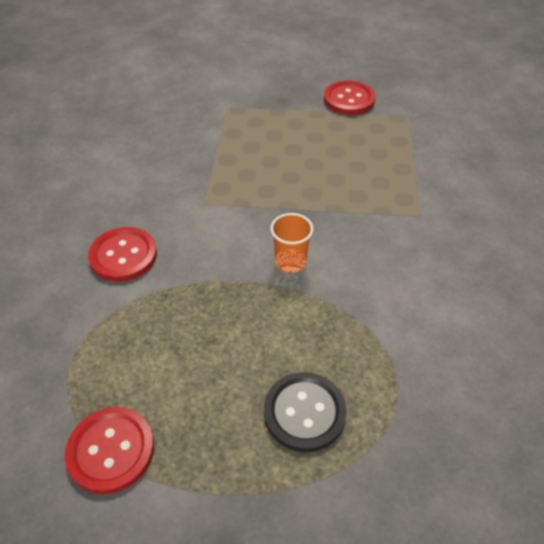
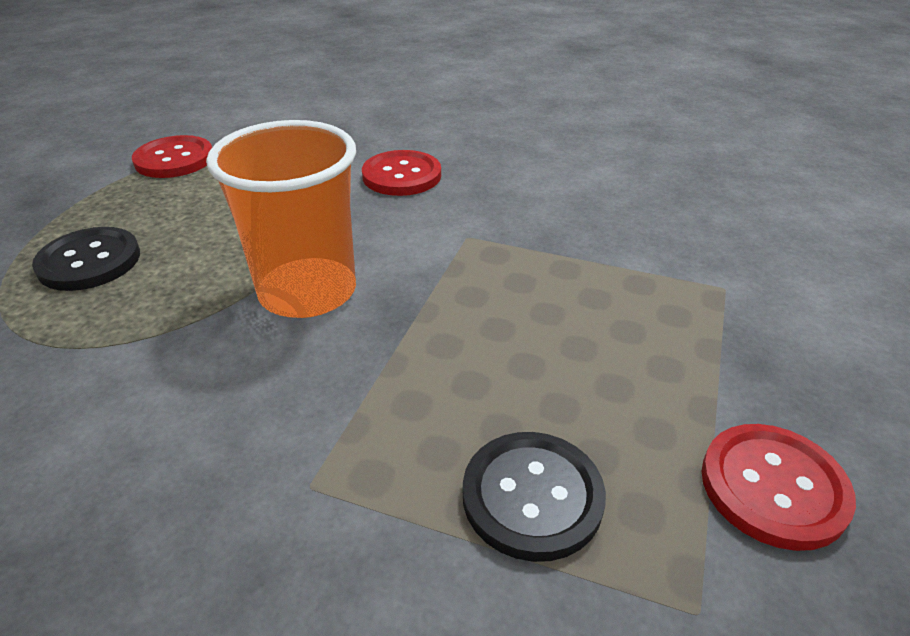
camera: 105 degrees right, 10 degrees down
orange cup [270,213,313,273] -> orange cup [206,120,356,318], size x2.05
none -> black button [463,432,606,562]

